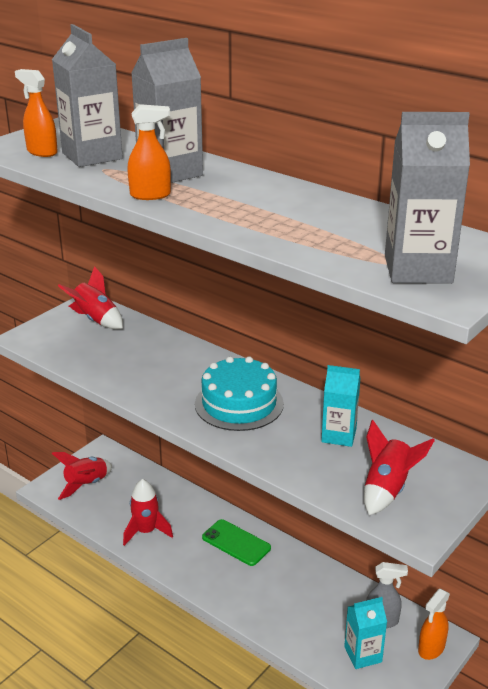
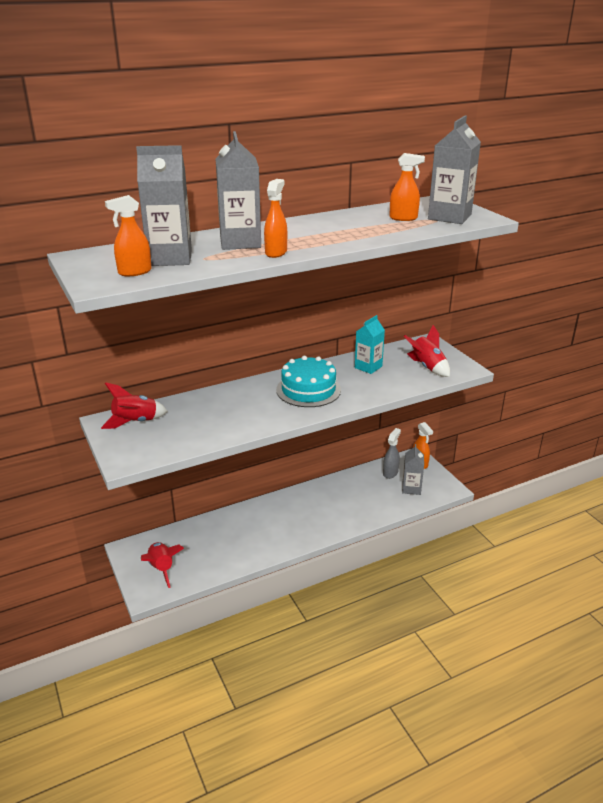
camera: 65 degrees left, 0 degrees up
red rocket [123,479,173,546] -> none
green phone [202,519,271,566] -> none
turquoise carton [344,597,387,669] -> grey carton [402,444,424,495]
none -> orange spray bottle [389,153,425,221]

